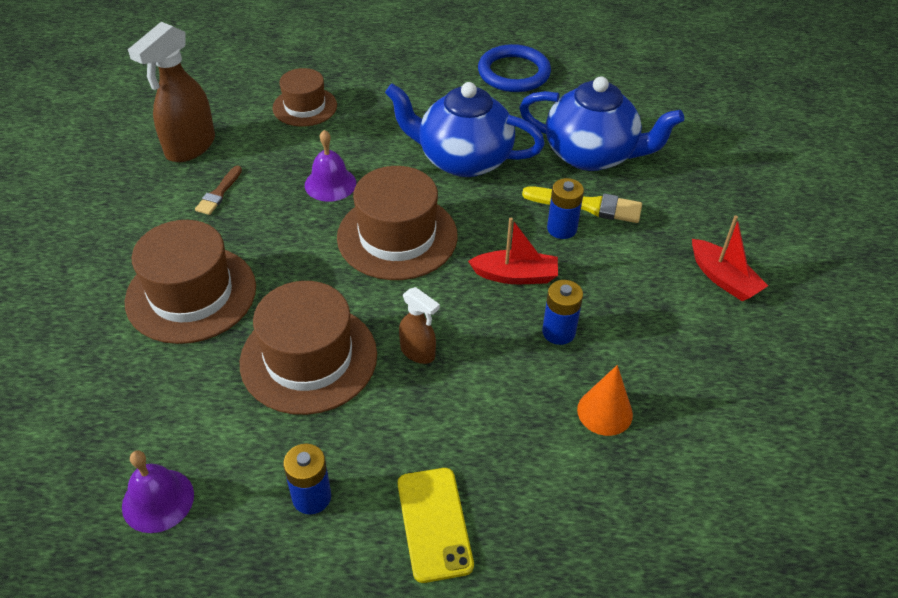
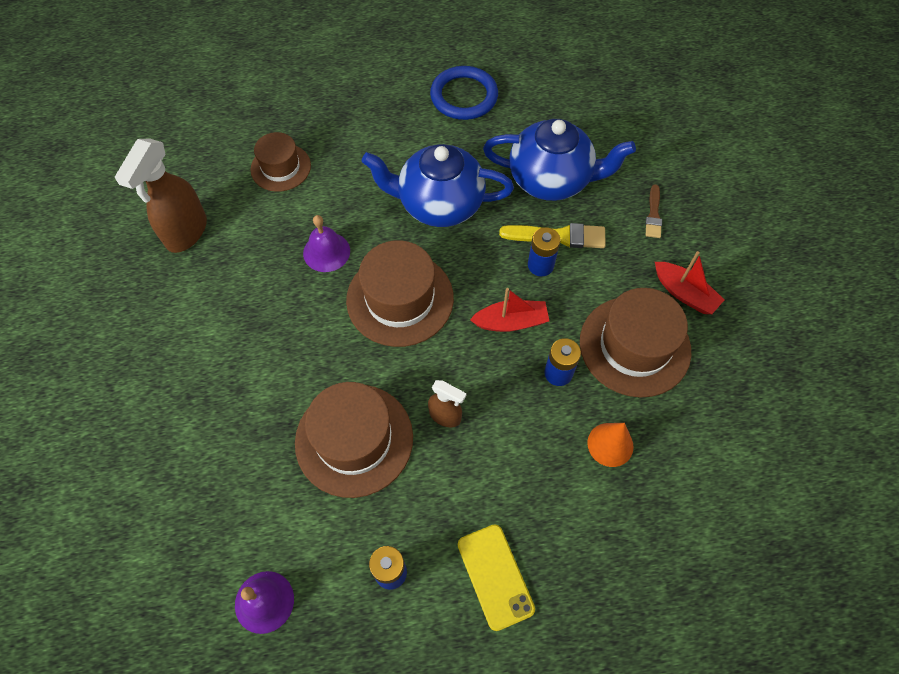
camera: 10 degrees left, 15 degrees up
brown hat [125,220,256,344] -> brown hat moved to [580,288,691,398]
brown brush [195,166,242,215] -> brown brush moved to [646,184,662,238]

